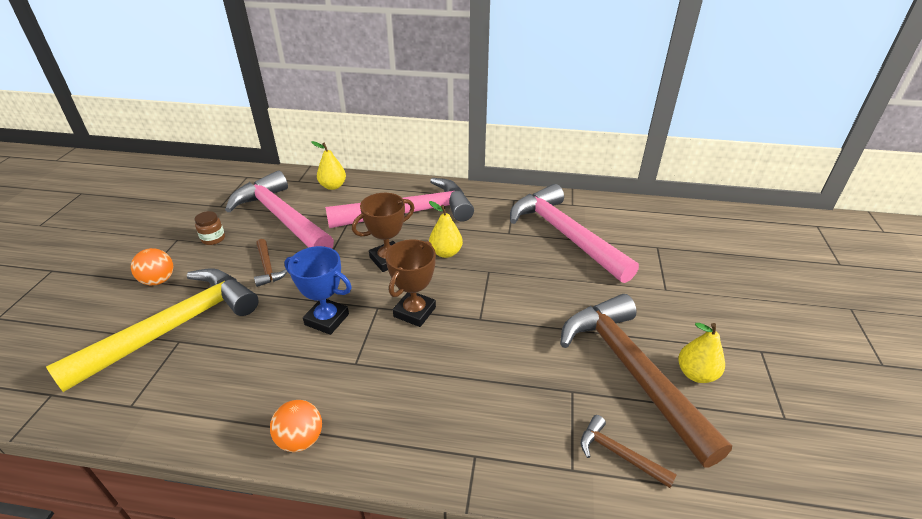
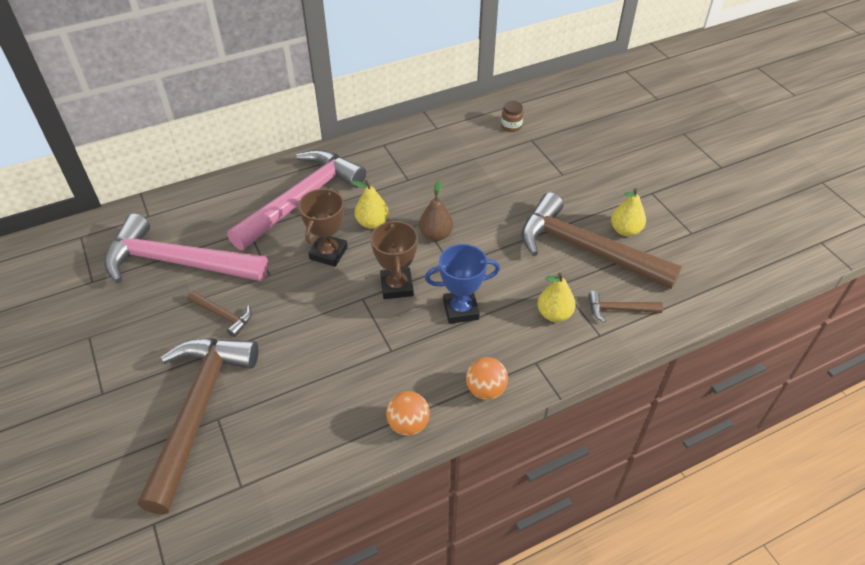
camera: 35 degrees left, 10 degrees up
yellow hammer [46,268,259,392] -> brown hammer [138,338,259,515]
orange ball [131,248,173,285] -> orange ball moved to [466,357,508,400]
brown jar [195,211,225,245] -> brown jar moved to [501,101,523,132]
blue trophy [284,246,352,335] -> blue trophy moved to [425,244,500,324]
yellow pear [311,141,346,190] -> yellow pear moved to [537,273,576,322]
pink hammer [510,184,639,283] -> none
none -> brown pear [419,180,453,241]

